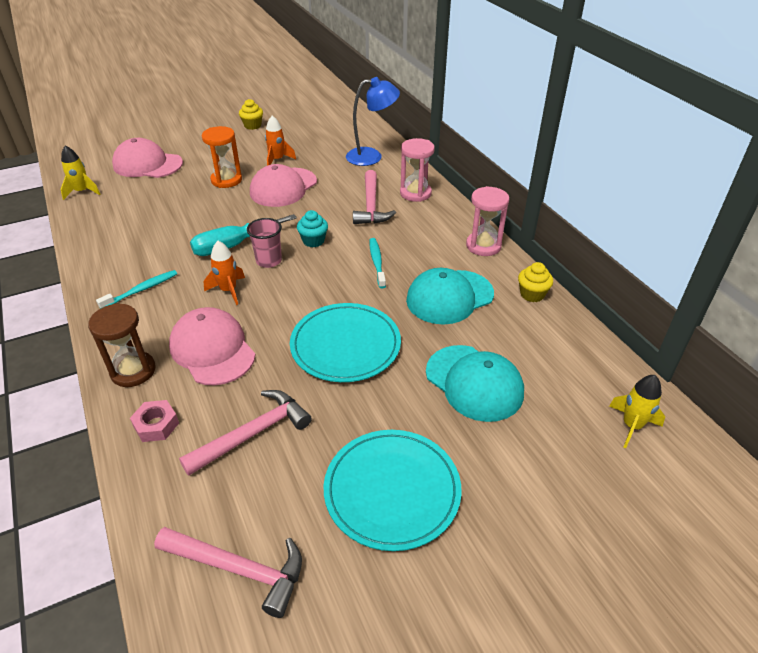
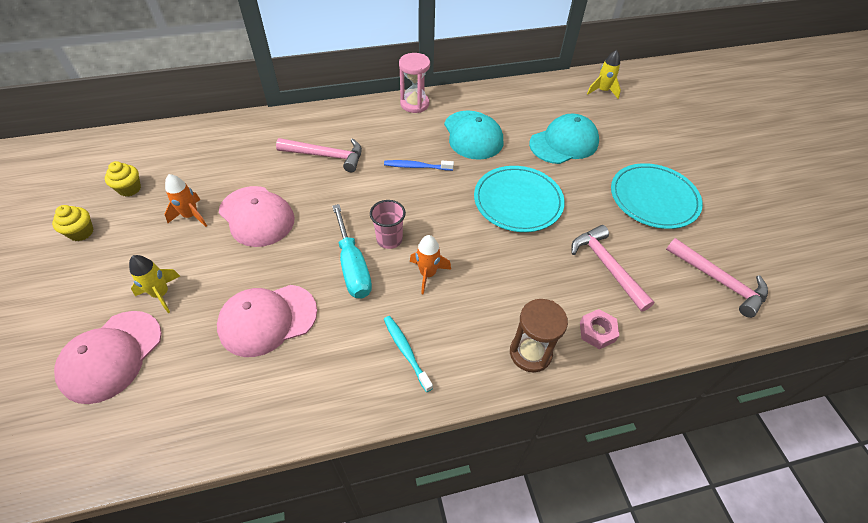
camera: 80 degrees left, 10 degrees up
yellow rocket [60,146,100,200] -> yellow rocket moved to [129,255,180,313]
pink hammer [154,527,302,618] -> pink hammer turned 105 degrees clockwise [666,238,768,318]
pink cap [169,307,255,385] -> pink cap moved to [217,285,317,357]
orange hourglass [202,126,242,188] -> none
turquoise cupcake [297,210,328,247] -> none
blue lamp [346,77,400,166] -> none
turquoise toothbrush [370,238,386,289] -> blue toothbrush [384,160,454,171]
pink hourglass [400,138,435,202] -> none
yellow cupcake [518,262,553,302] -> yellow cupcake moved to [105,161,141,196]

